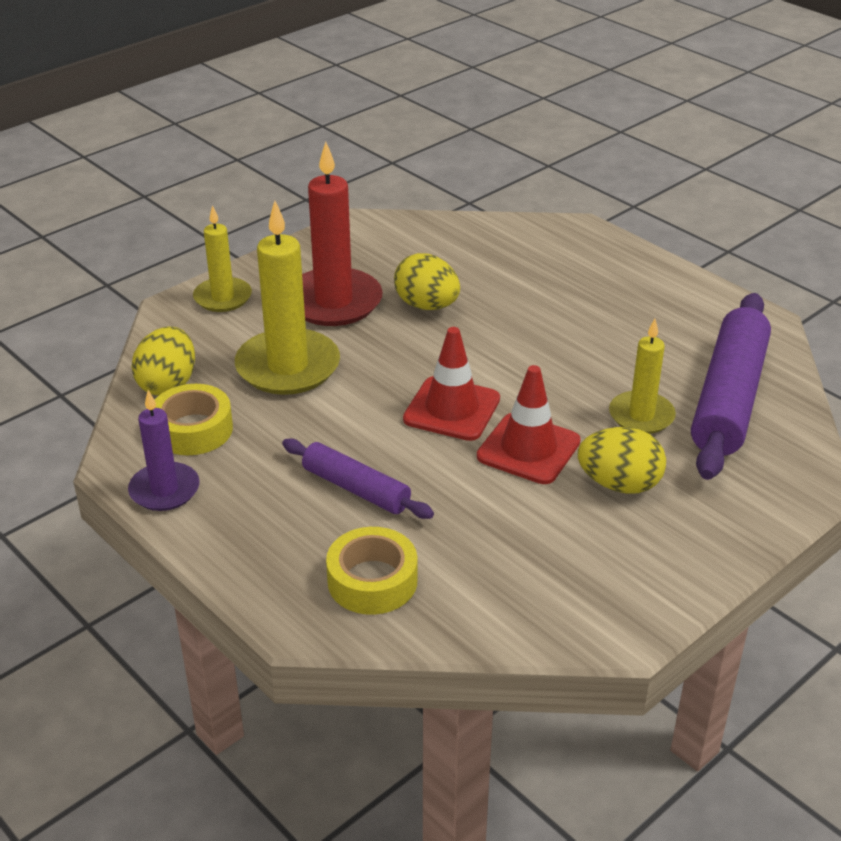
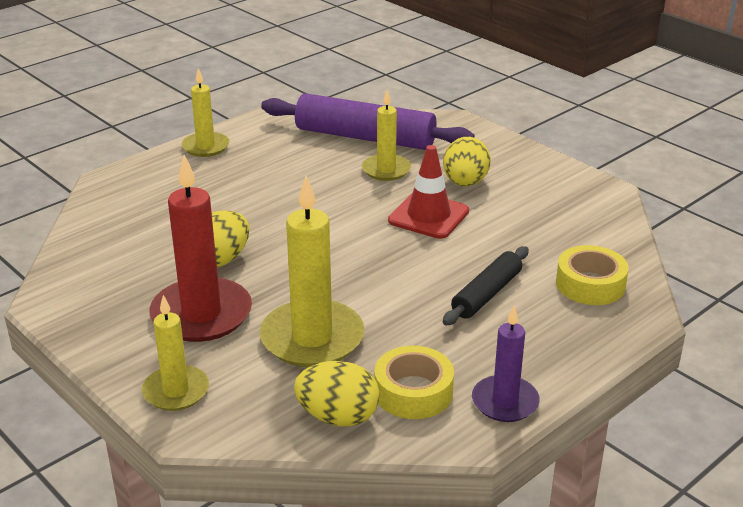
camera: 90 degrees left, 5 degrees down
purple rolling pin [282,439,434,519] -> black rolling pin [443,246,529,325]
red traffic cone [403,327,500,441] -> none
none -> yellow candle [182,68,230,157]

